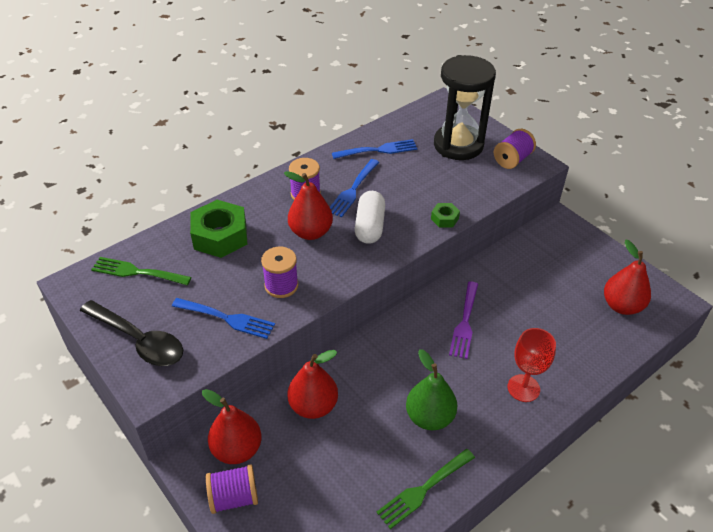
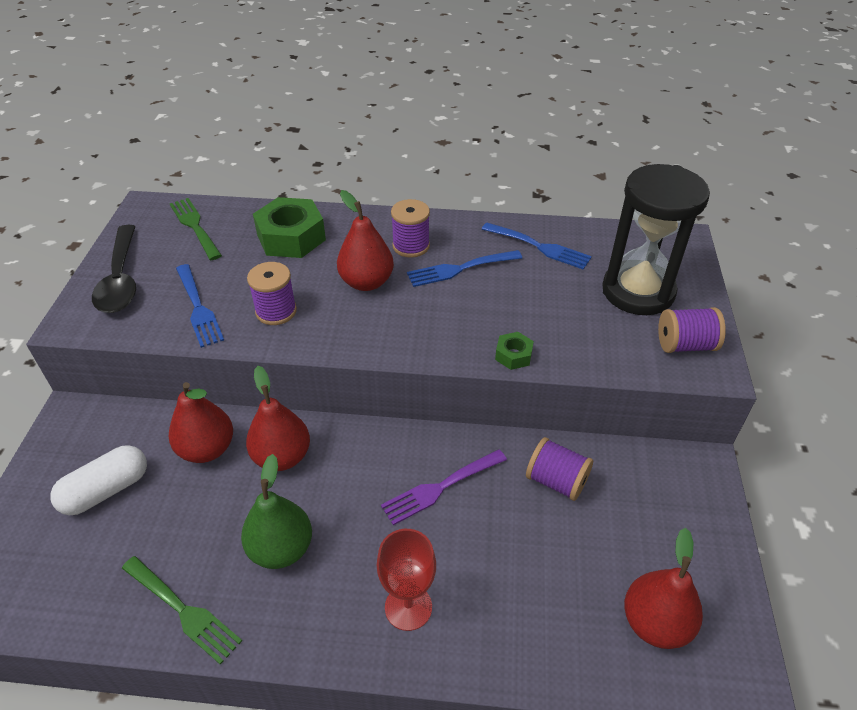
camera: 45 degrees right, 0 degrees up
red pear [202,389,262,464] -> red pear moved to [246,366,310,471]
purple spool [206,464,258,514] -> purple spool moved to [526,437,593,501]
white capsule [355,191,385,244] -> white capsule moved to [50,445,147,515]
green fork [376,449,475,529] -> green fork turned 150 degrees counterclockwise [122,556,242,665]

